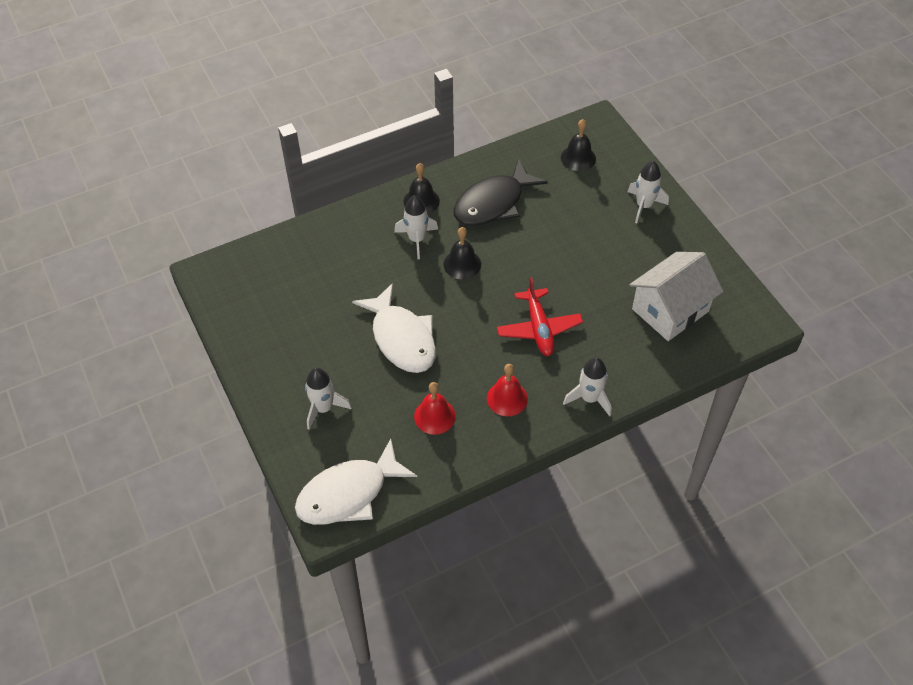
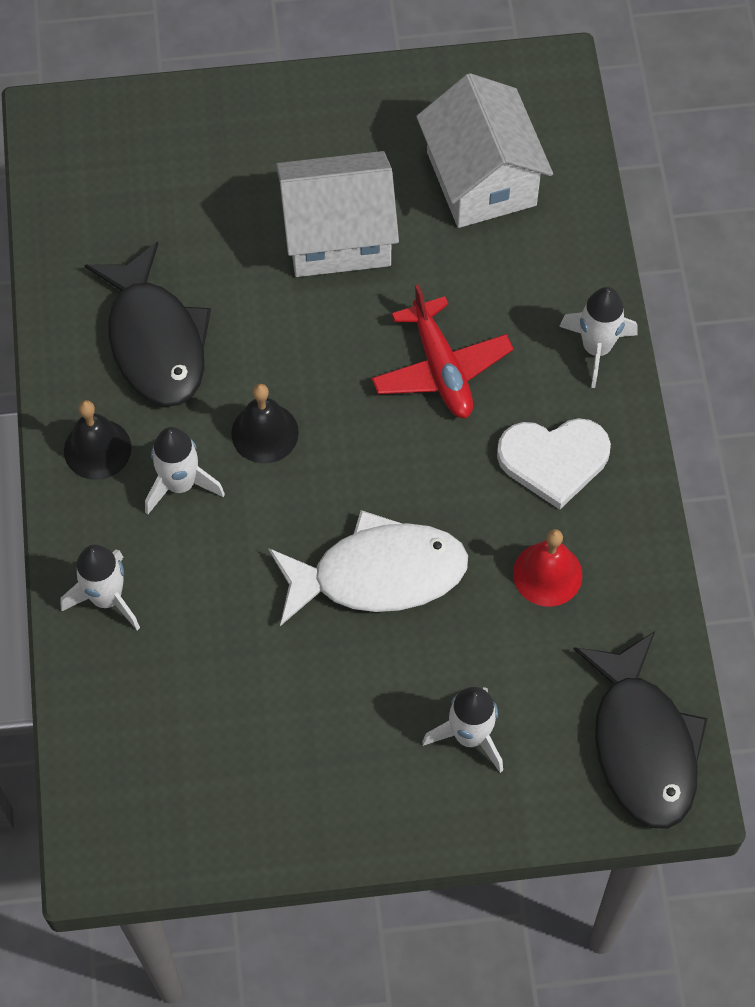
camera: 70 degrees left, 10 degrees up
white fish [295,439,417,525] -> black fish [574,631,708,829]
red bell [487,364,528,416] -> white heart [497,418,611,510]
red plane [497,277,583,356] -> red plane turned 60 degrees clockwise [372,284,513,418]
black bell [561,119,596,171] -> none
white rocket [627,161,669,223] -> white rocket moved to [61,545,140,630]
none -> white house [276,151,399,277]

